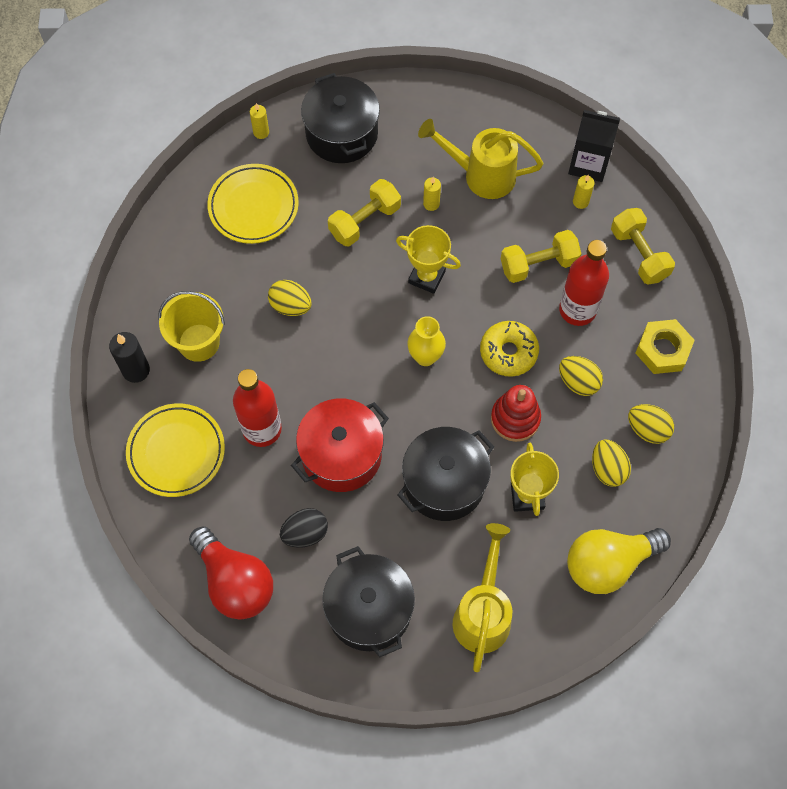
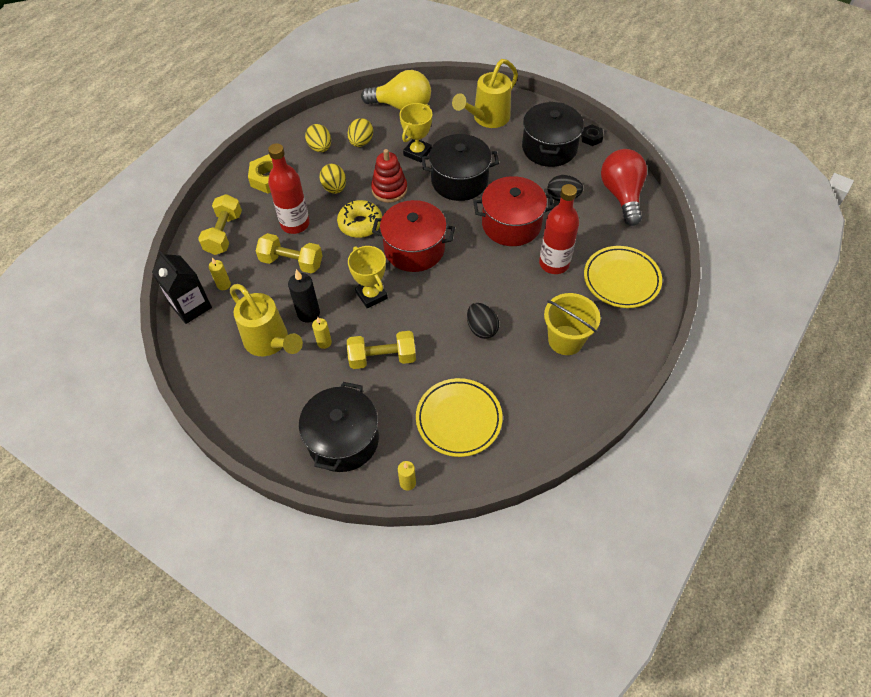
camera: 145 degrees left, 10 degrees down
black candle [109,332,150,383] -> black candle moved to [288,269,320,322]
yellow egg [268,280,311,316] -> black egg [467,303,499,339]
yellow vase [407,316,446,366] -> red pot [372,200,455,272]
none -> black nut [581,125,603,146]

